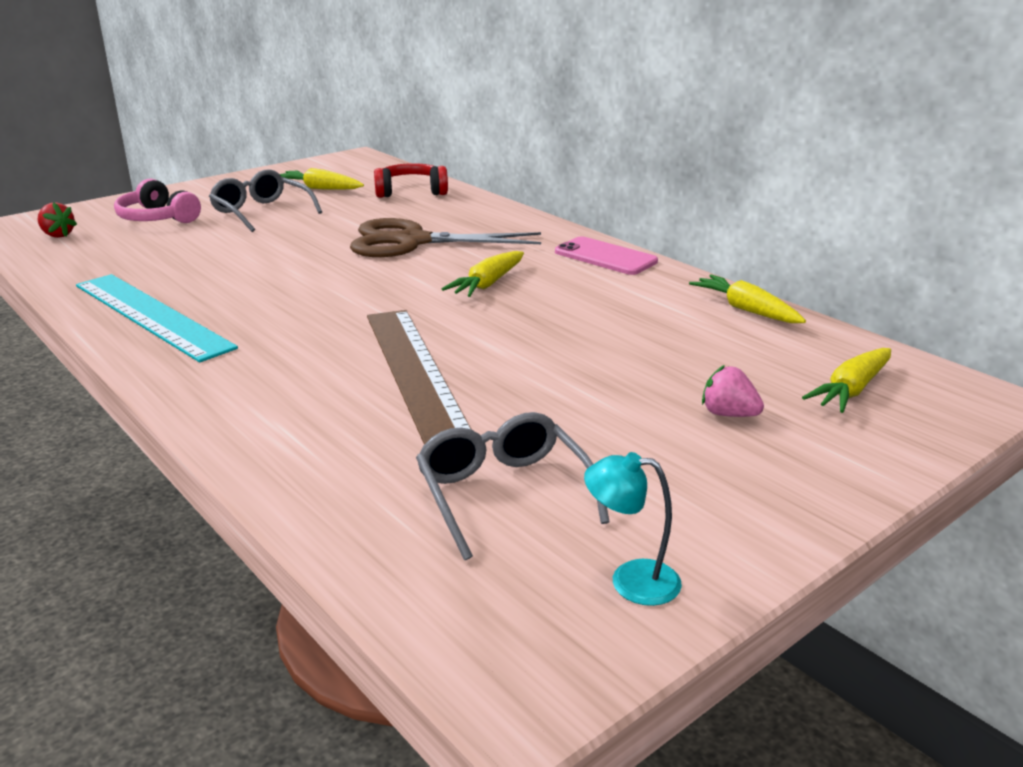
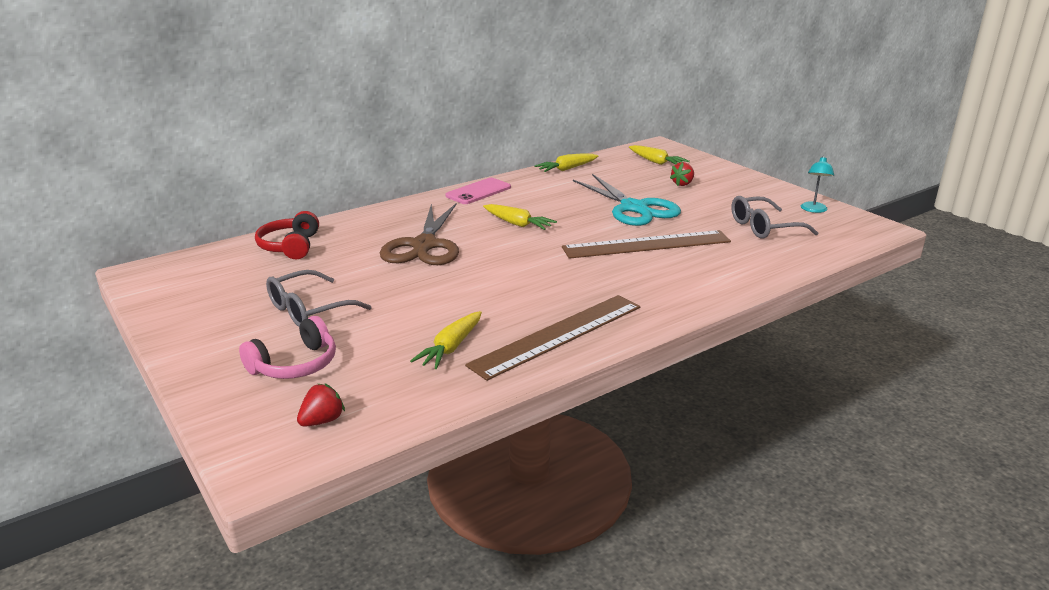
camera: 85 degrees left, 0 degrees up
turquoise ruler [76,274,238,362] -> brown ruler [465,295,640,381]
yellow carrot [280,168,364,190] -> yellow carrot moved to [410,311,482,369]
pink strawberry [702,365,764,417] -> red strawberry [670,162,694,186]
none -> turquoise scissors [573,174,681,226]

